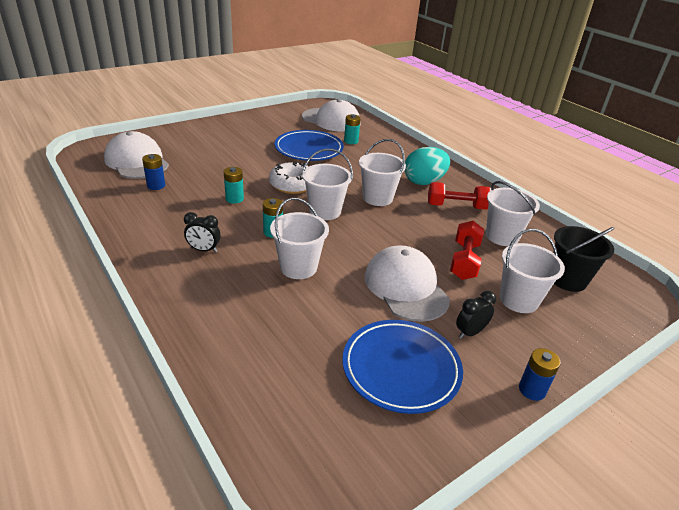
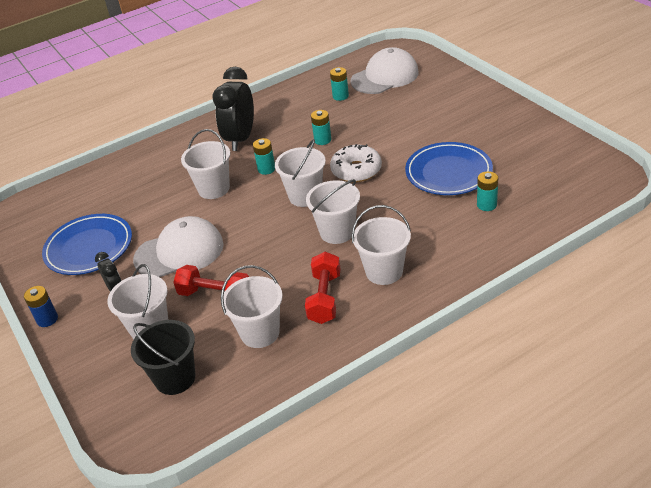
camera: 100 degrees right, 5 degrees up
blue battery [142,154,165,190] -> turquoise battery [330,67,349,101]
black clock [184,212,221,252] -> black clock [213,66,254,151], size x2.05
white cap [302,99,361,132] -> none
turquoise egg [404,147,450,185] -> white bucket [352,205,411,285]

